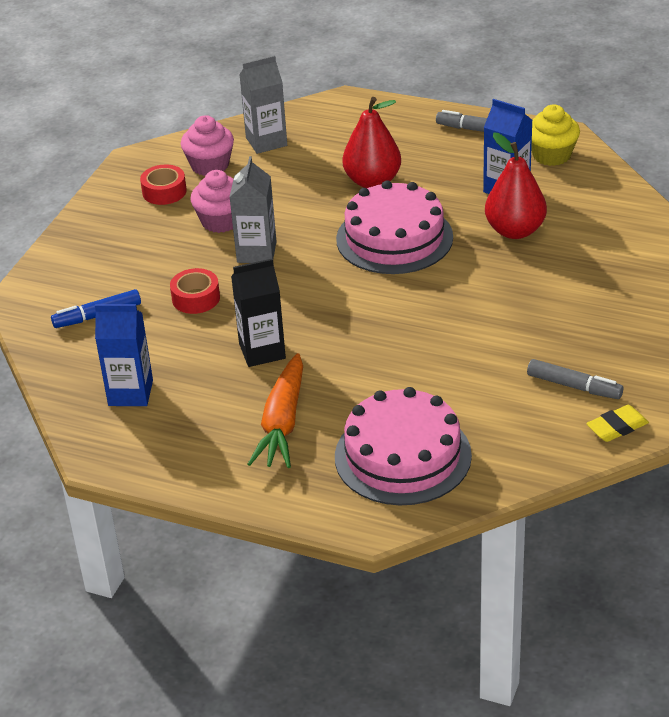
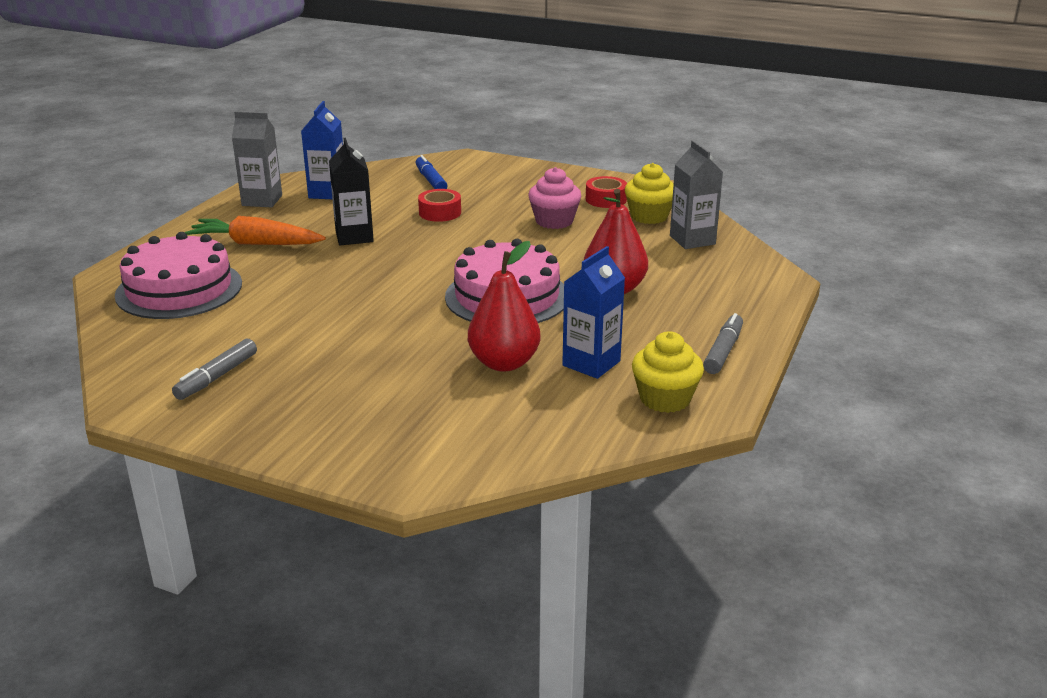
camera: 90 degrees right, 10 degrees down
pink cupcake [181,115,234,176] -> yellow cupcake [625,163,674,224]
grey carton [230,156,277,263] -> grey carton moved to [232,111,282,207]
yellow eraser [586,405,649,442] -> none

